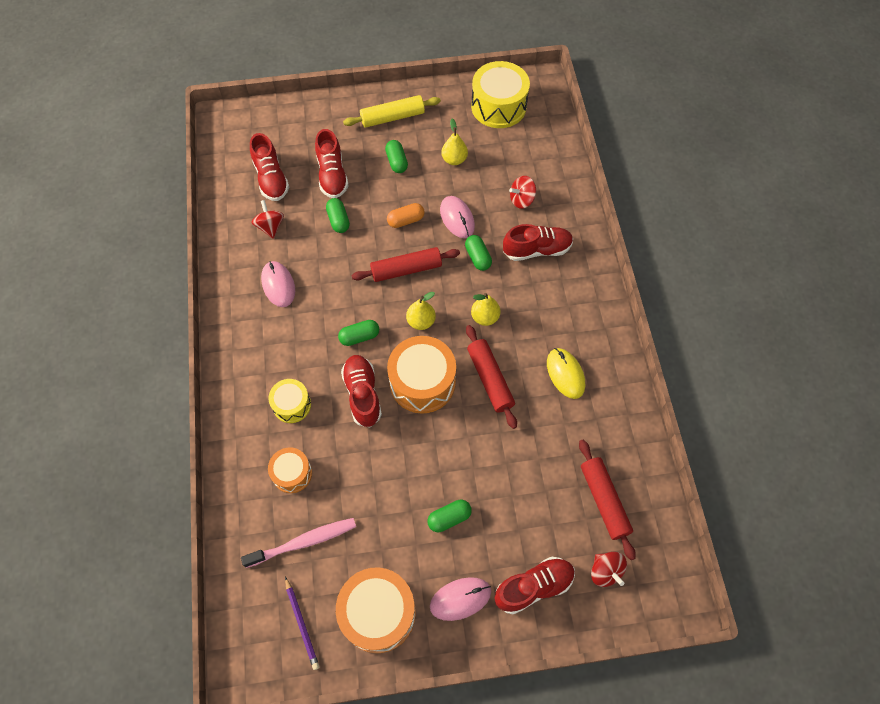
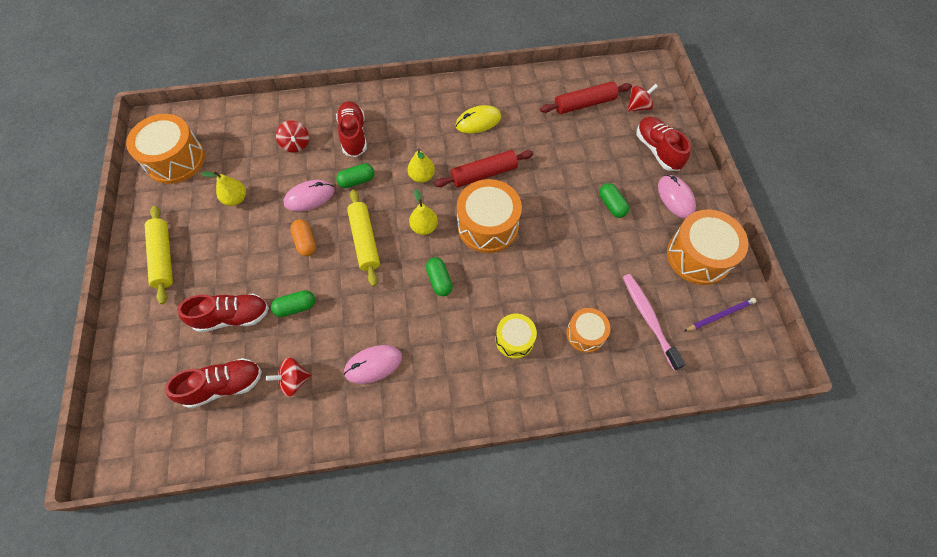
camera: 90 degrees left, 0 degrees up
red shoe [341,355,382,427] -> none
red rolling pin [351,247,460,282] -> yellow rolling pin [347,190,380,286]
green capsule [385,140,408,173] -> none
yellow drum [471,61,530,128] -> orange drum [126,114,205,184]

